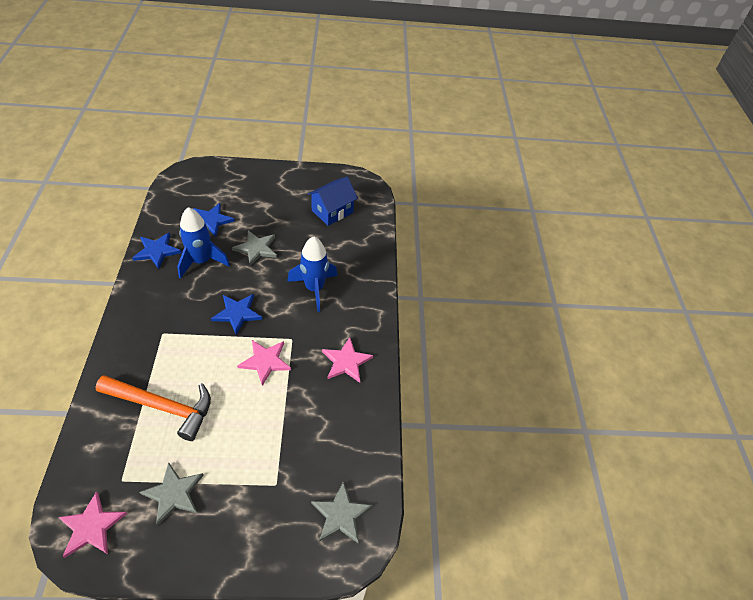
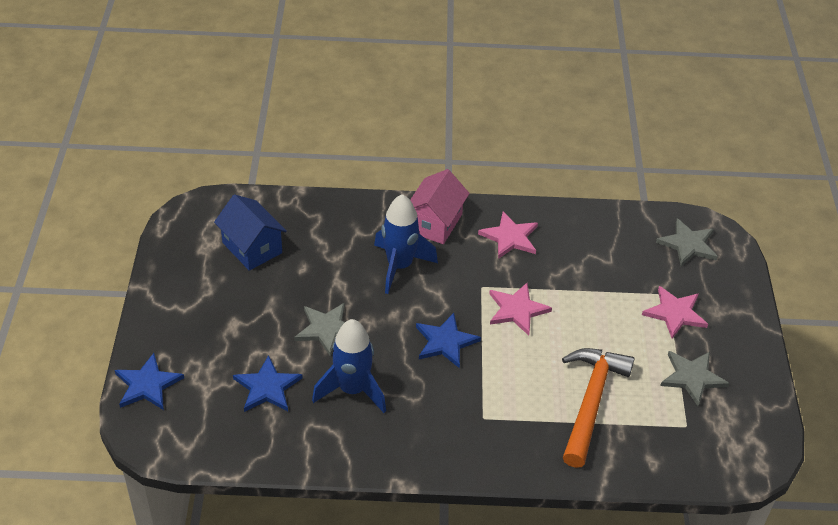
camera: 85 degrees left, 5 degrees down
pink star [58,491,127,558] -> pink star moved to [642,286,708,339]
blue star [132,232,182,269] -> blue star moved to [115,353,184,410]
none -> pink house [410,169,470,244]

